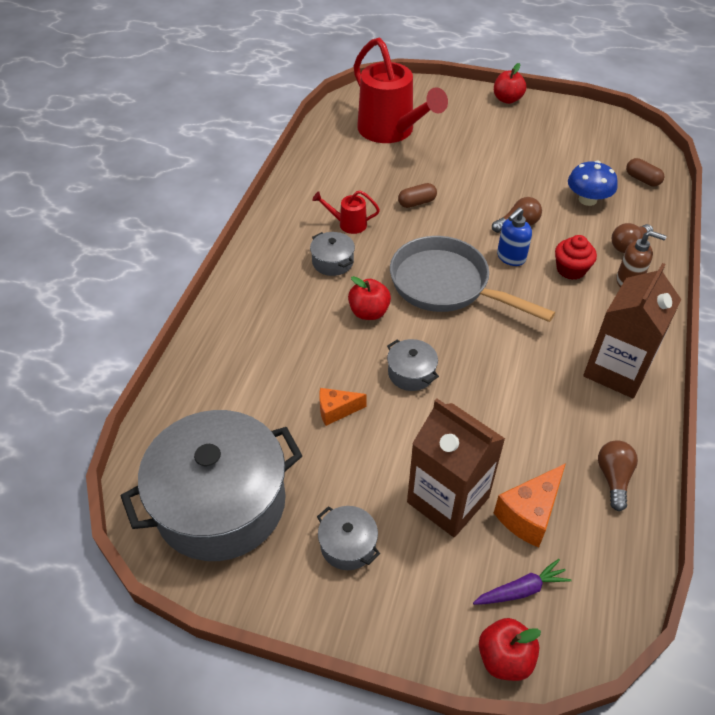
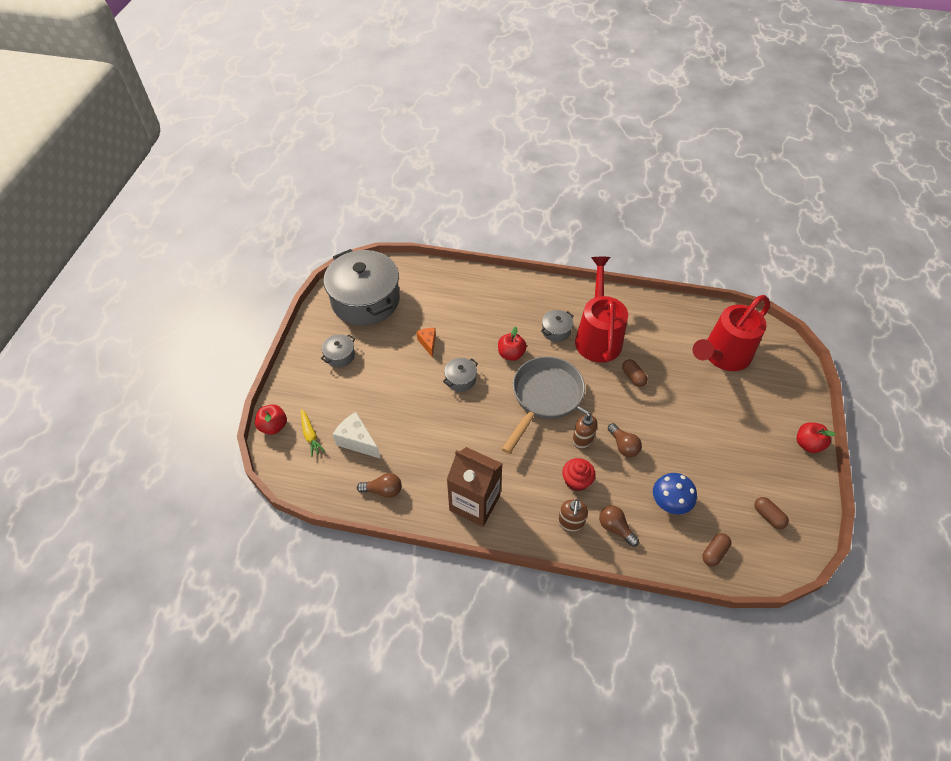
camera: 85 degrees right, 5 degrees up
red watering can [312,190,380,234] -> red watering can [575,257,628,363], size x2.32
brown carton [407,399,505,537] -> none
purple carrot [473,559,572,605] -> yellow carrot [301,409,325,457]
orange cheese [494,463,566,548] -> white cheese [332,412,381,459]
blue soap dispenser [497,208,532,266] -> brown soap dispenser [572,406,597,449]
none -> brown capsule [754,497,789,529]

